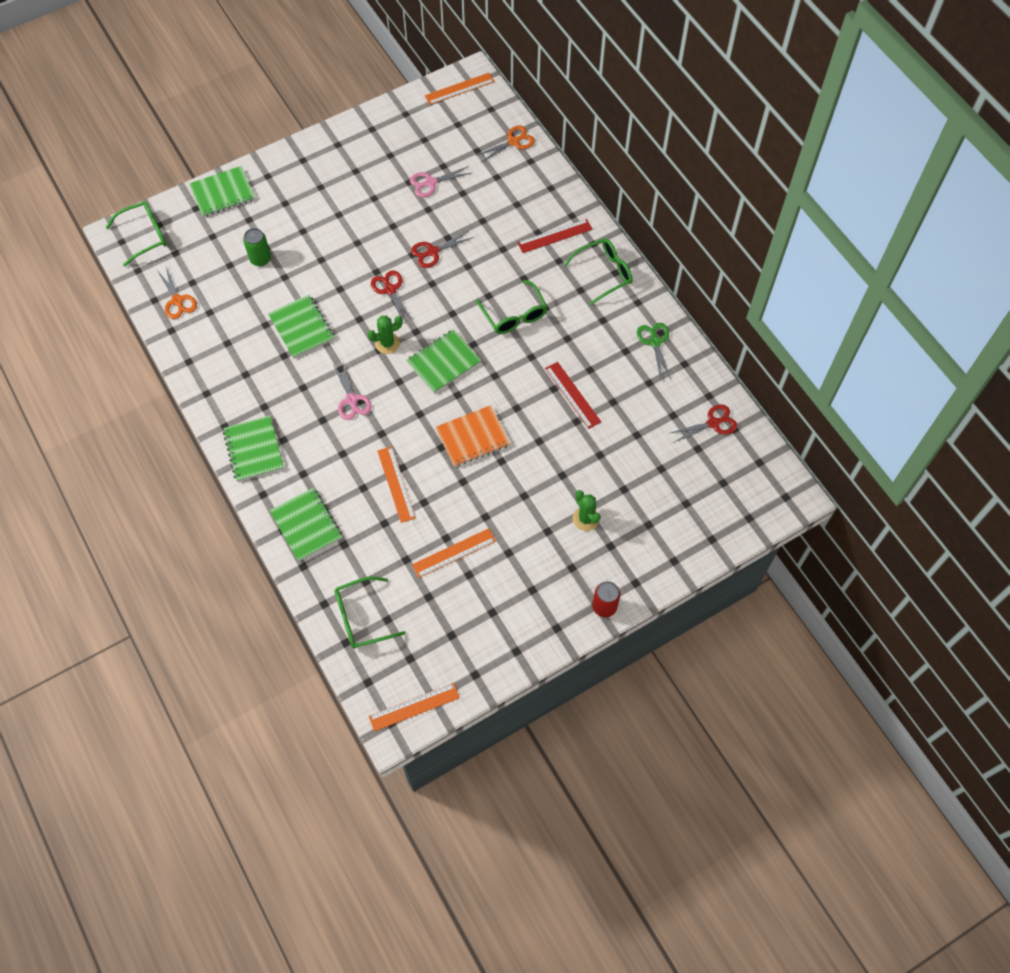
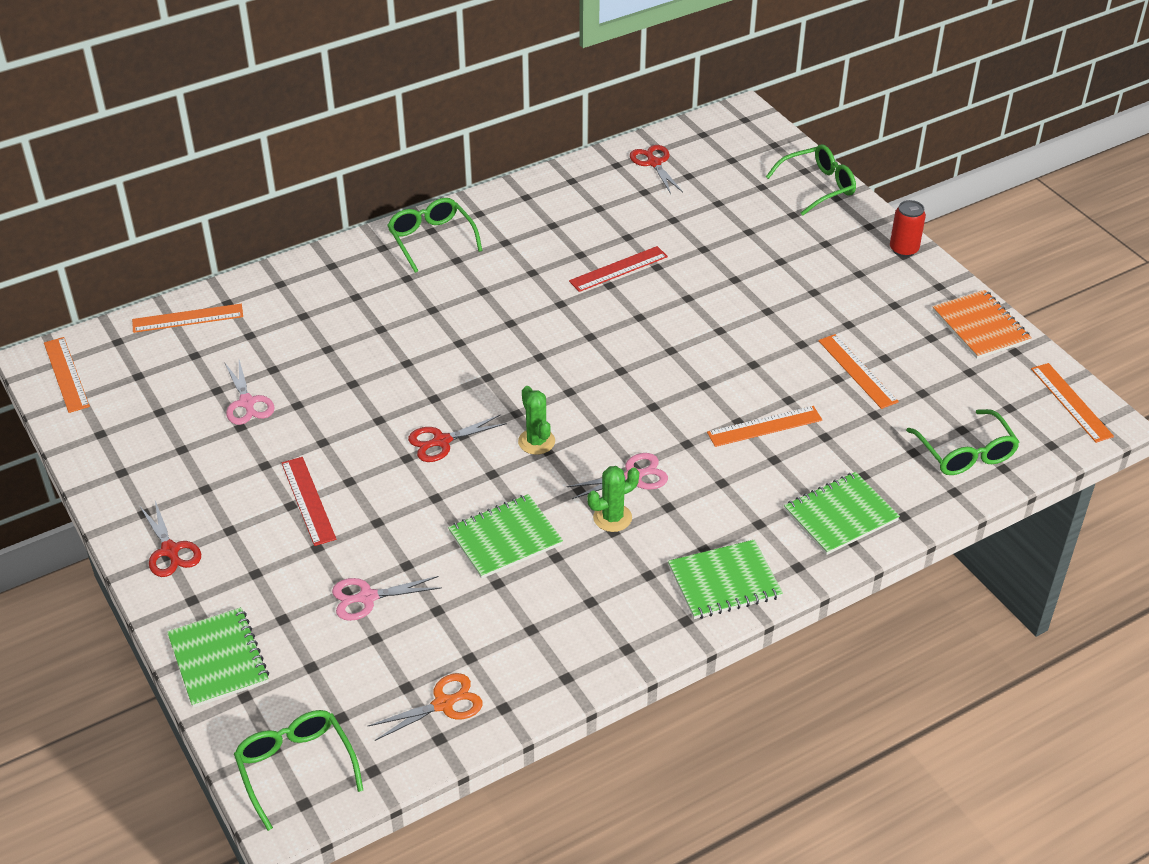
camera: 90 degrees left, 20 degrees down
green can [243,228,271,266] -> pink scissors [332,576,442,621]
green notebook [406,329,481,393] -> none
red scissors [411,230,474,268] -> red scissors moved to [140,501,201,577]
orange notebook [436,405,510,467] -> orange notebook moved to [932,290,1032,359]
orange scissors [476,125,535,162] -> orange ruler [132,304,243,333]
green glasses [476,280,548,334] -> green glasses moved to [766,144,856,216]
red ruler [517,219,592,253] -> red ruler moved to [281,457,336,546]
green cactus [573,490,601,531] -> green cactus moved to [587,466,639,532]
green scissors [637,323,671,379] -> none

